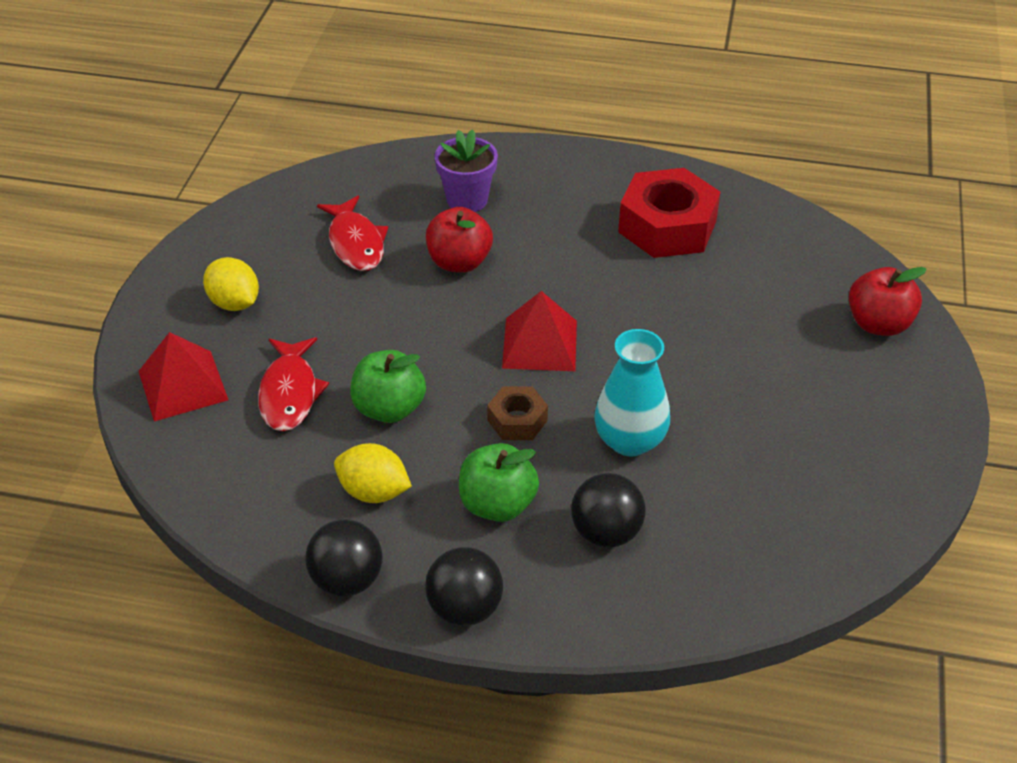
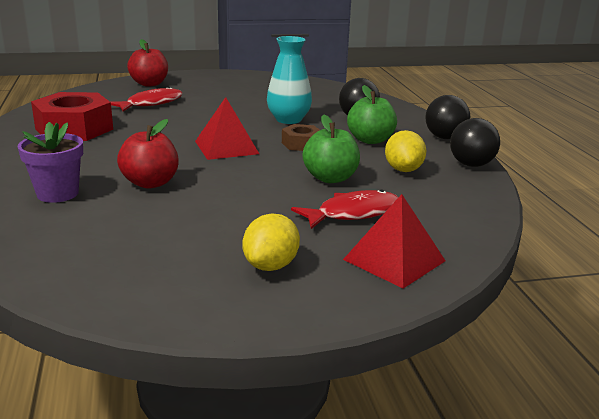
camera: 115 degrees left, 20 degrees down
red fish [317,196,388,271] -> red fish moved to [111,87,183,112]

